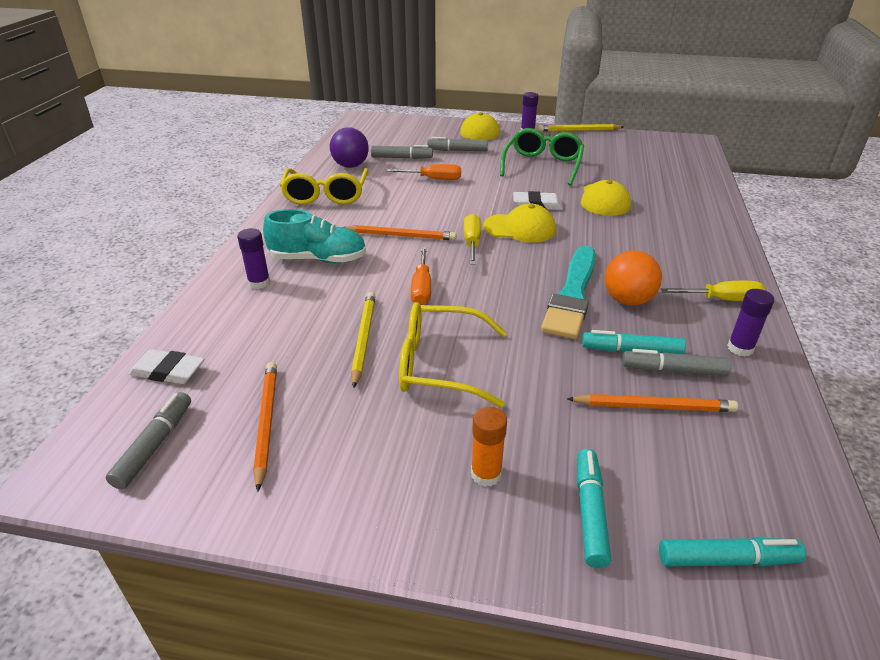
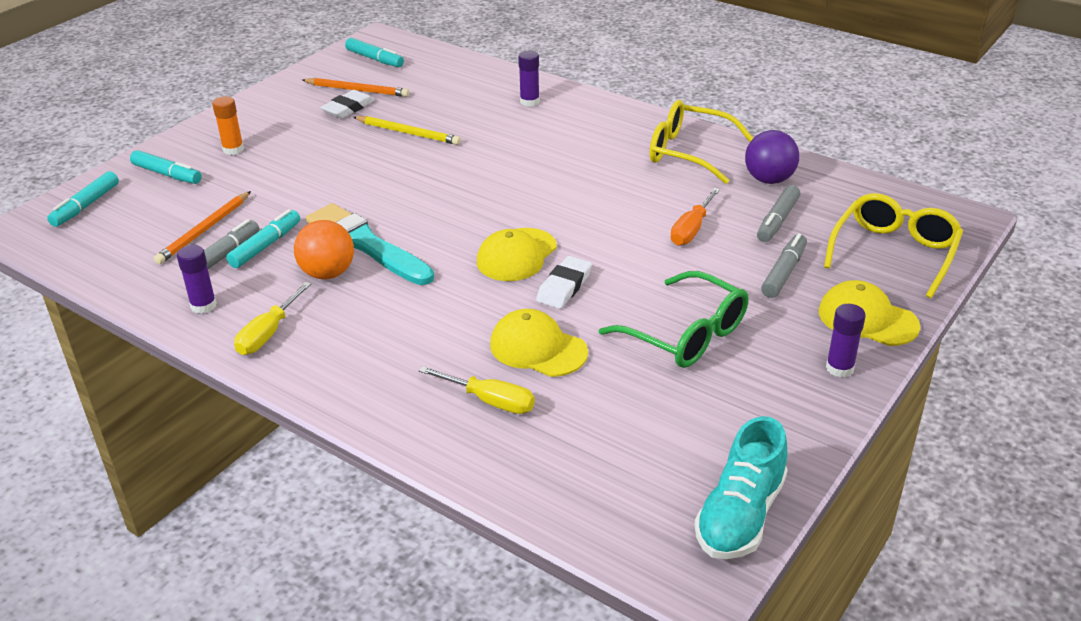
camera: 115 degrees right, 0 degrees up
grey marker [105,392,191,489] -> turquoise marker [345,38,404,67]
white eraser [129,349,205,384] -> white eraser moved to [320,90,375,119]
turquoise shoe [263,209,366,263] -> turquoise shoe moved to [694,416,788,559]
orange pencil [343,225,457,240] -> none
yellow glasses [399,302,507,408] -> yellow glasses moved to [824,193,963,298]
orange screwdriver [411,247,431,305] -> none
yellow screwdriver [464,214,481,265] -> yellow screwdriver moved to [419,366,535,414]
yellow pencil [538,124,623,132] -> none

